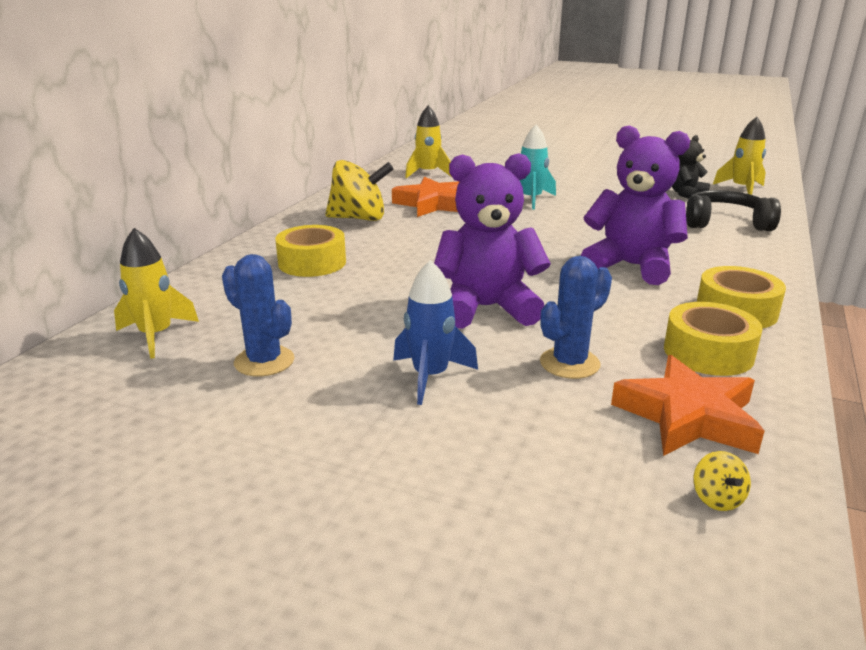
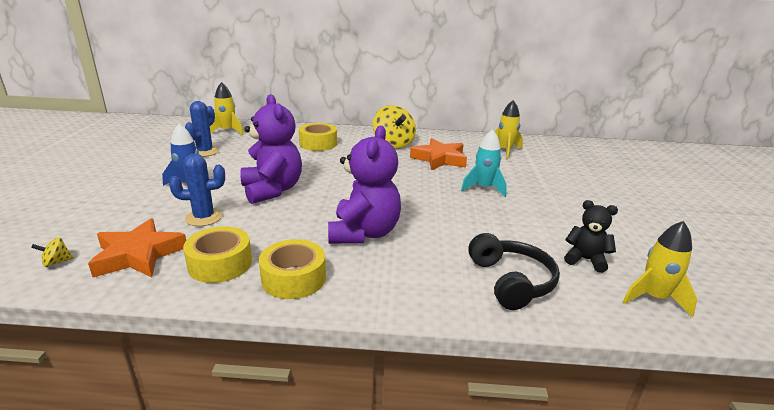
camera: 70 degrees right, 0 degrees up
blue cactus [540,256,612,379] -> blue cactus turned 45 degrees counterclockwise [169,154,225,226]

